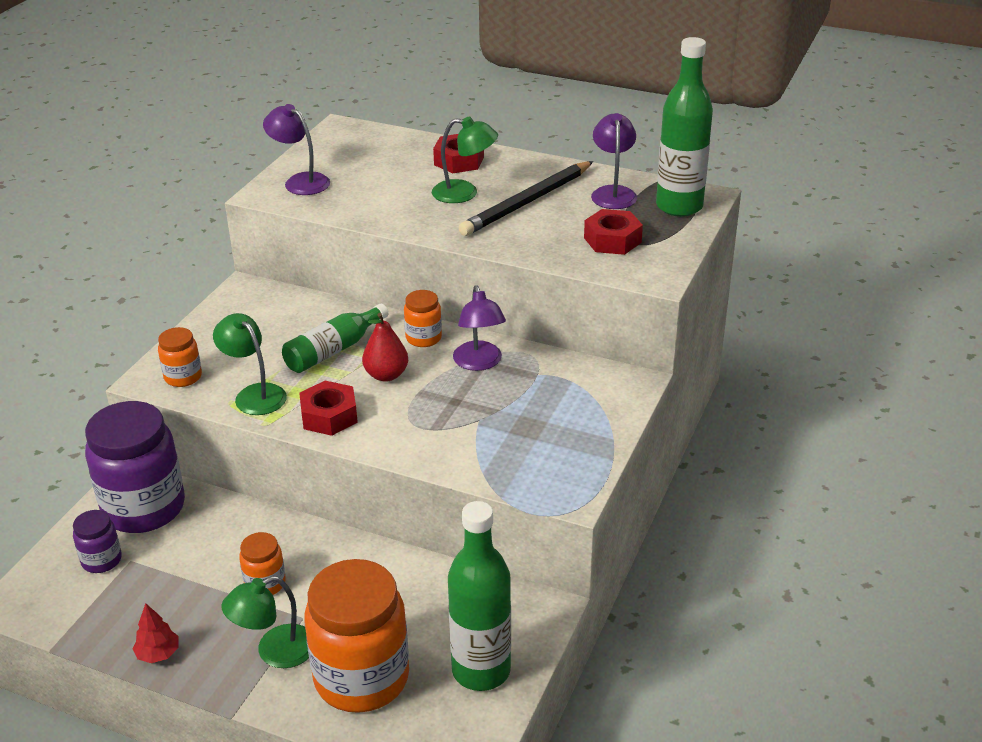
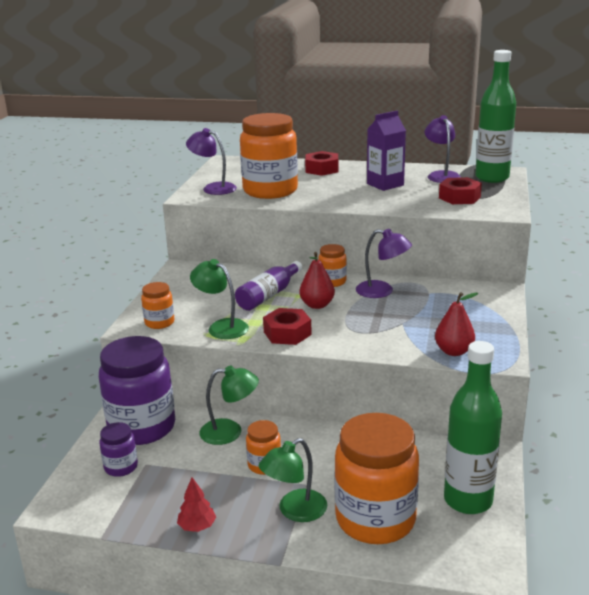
camera: 10 degrees left, 10 degrees down
green bottle [282,304,388,373] -> purple bottle [235,261,302,311]
green lamp [432,116,498,203] -> green lamp moved to [199,365,259,445]
purple lamp [453,285,506,371] -> purple lamp turned 45 degrees counterclockwise [356,229,412,298]
black pencil [459,161,593,236] -> purple carton [367,110,406,191]
none -> orange jar [240,113,298,199]
none -> red pear [435,292,478,356]

